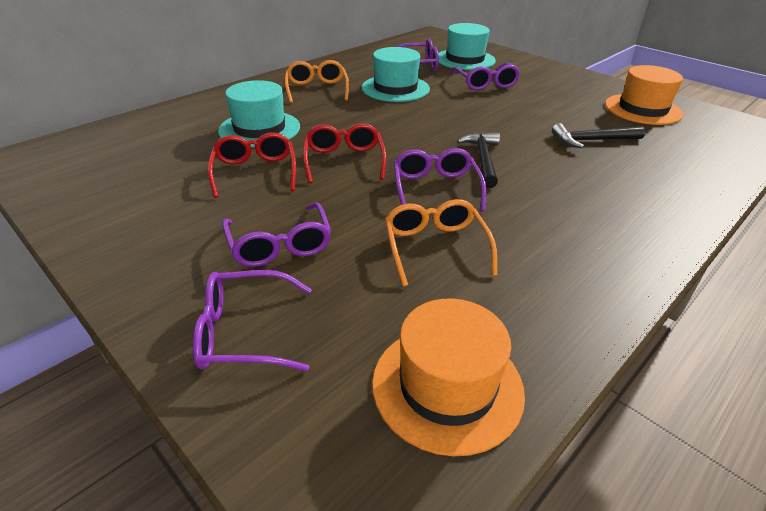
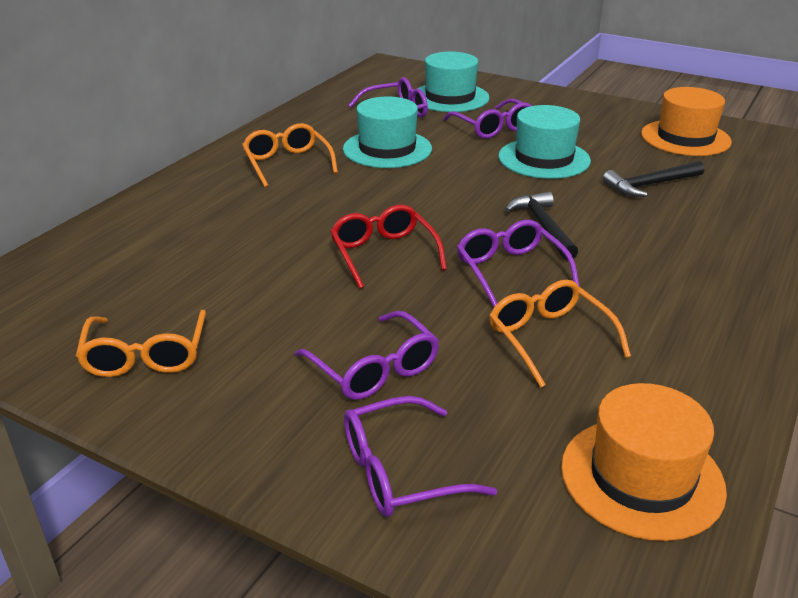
camera: 15 degrees left, 5 degrees down
red glasses [208,132,296,198] -> none
turquoise hat [218,80,300,148] -> turquoise hat moved to [498,105,591,179]
none -> orange glasses [76,310,206,377]

